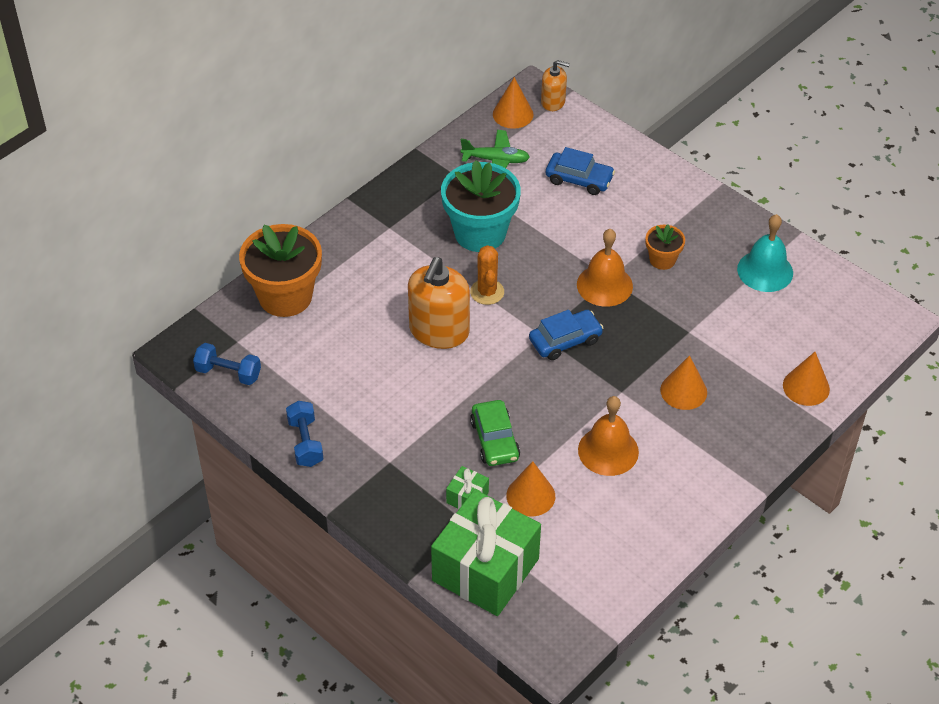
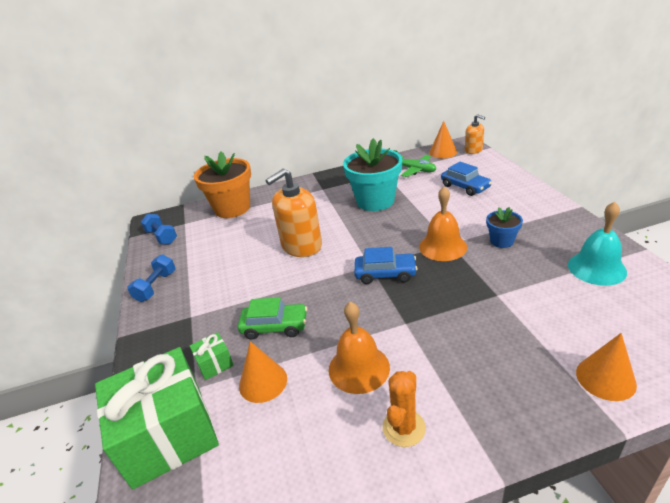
camera: 35 degrees right, 15 degrees down
orange cactus [470,245,504,305] -> orange cactus moved to [382,371,426,447]
green car [470,400,520,466] -> green car turned 105 degrees counterclockwise [238,297,307,340]
orange flower pot [646,224,685,270] -> blue flower pot [486,207,523,248]
orange cone [660,355,707,410] -> none

